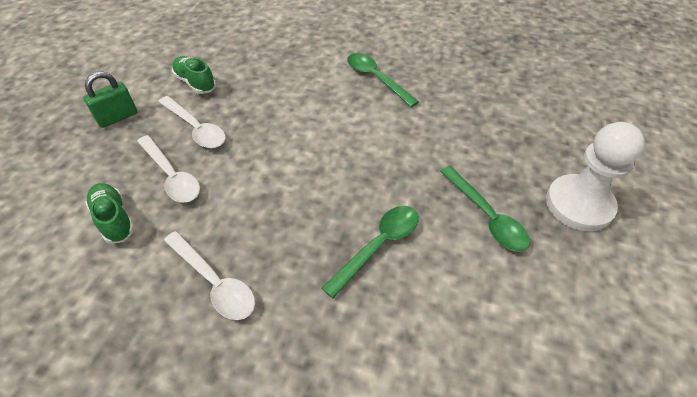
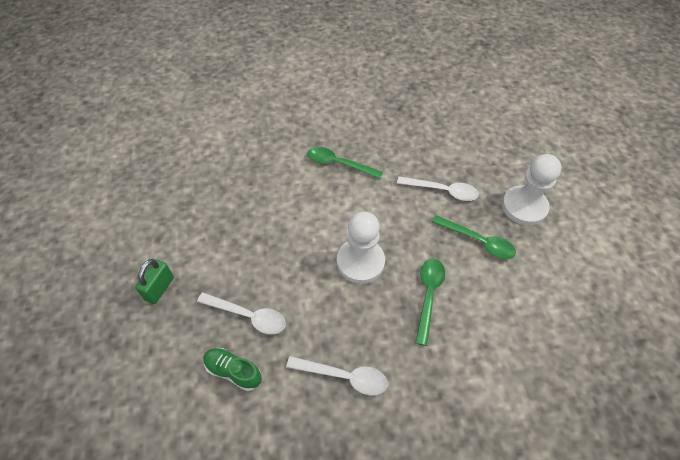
camera: 30 degrees left, 5 degrees up
white spoon [158,96,226,148] -> white spoon moved to [397,176,479,201]
green shoe [172,56,216,94] -> none
none -> white pawn [337,211,385,284]

